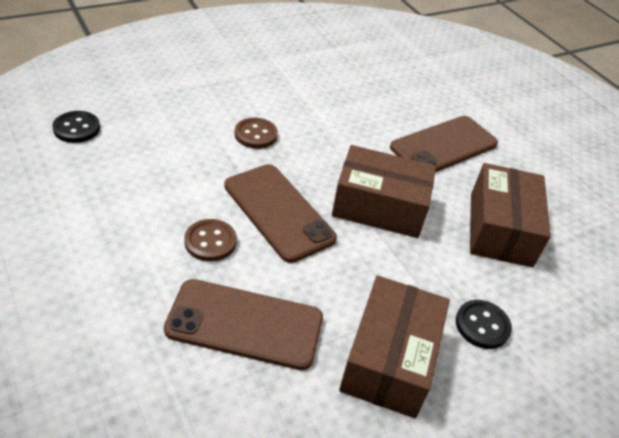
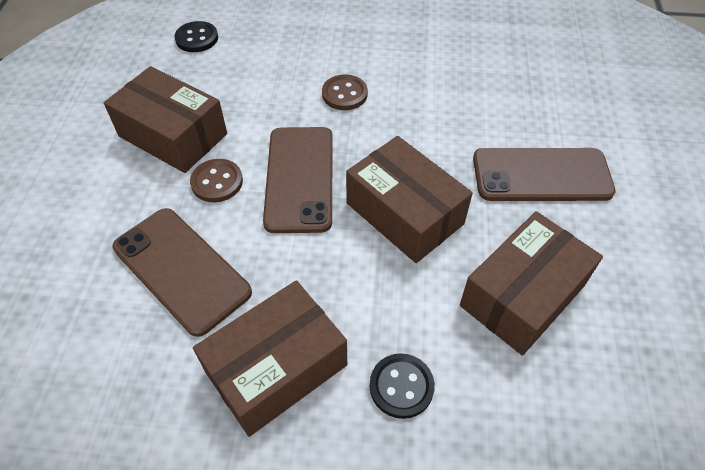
camera: 40 degrees right, 10 degrees up
none -> brown box [104,66,227,173]

